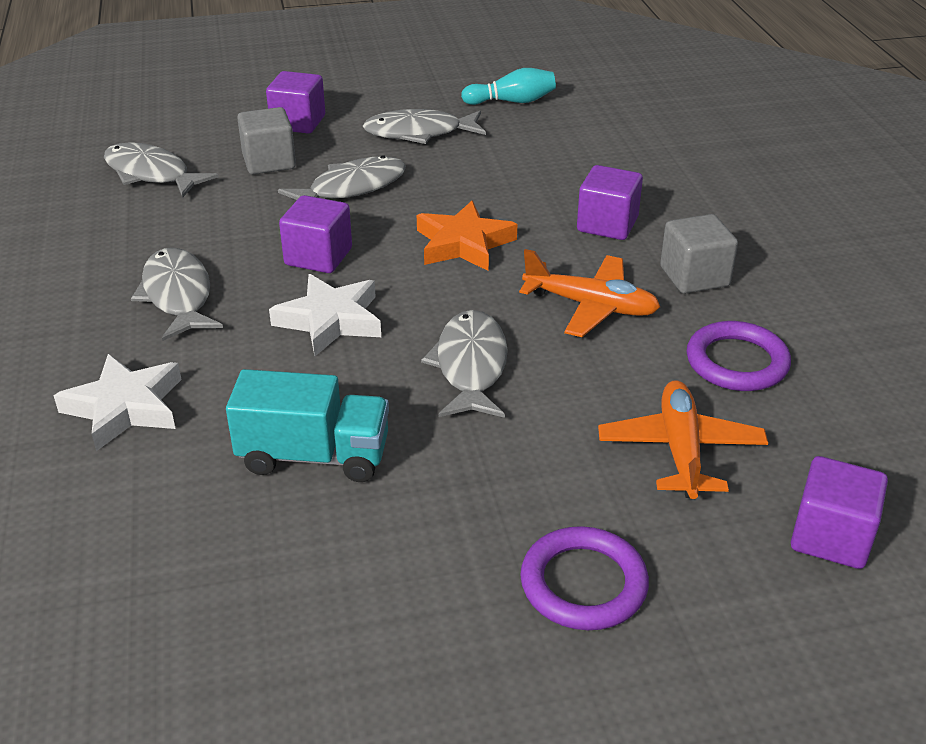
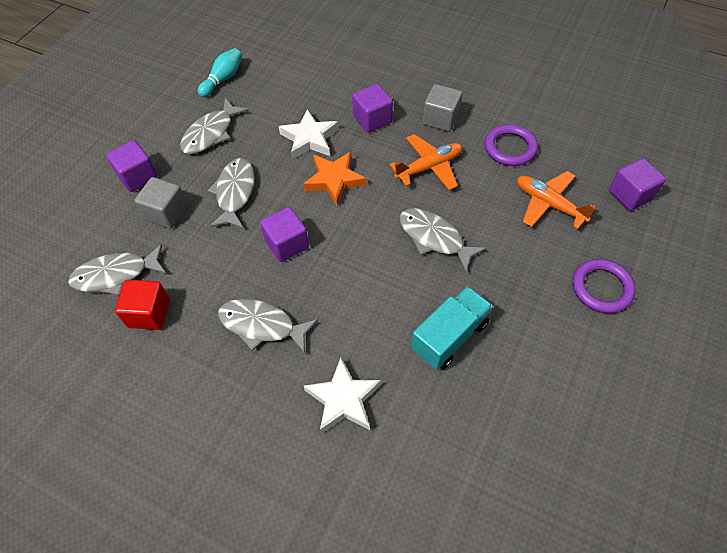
camera: 50 degrees left, 20 degrees up
white star [269,274,381,356] -> white star moved to [279,109,339,159]
none -> red cube [115,280,170,330]

